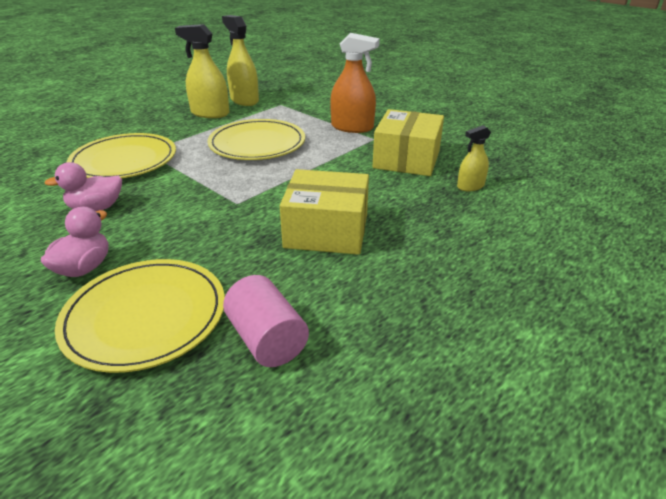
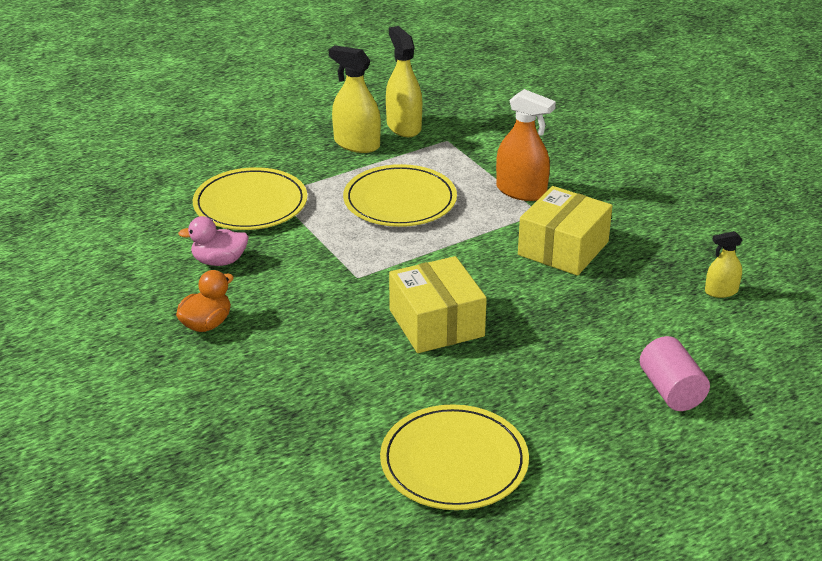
camera: 15 degrees right, 0 degrees up
pink duck [41,207,109,277] -> orange duck [176,270,234,332]
yellow plate [55,259,225,373] -> yellow plate moved to [380,404,529,510]
pink cylinder [223,275,309,367] -> pink cylinder moved to [640,336,710,411]
yellow box [280,169,369,255] -> yellow box turned 45 degrees clockwise [389,256,487,353]
yellow spray bottle [457,125,491,191] -> yellow spray bottle moved to [705,231,742,298]

